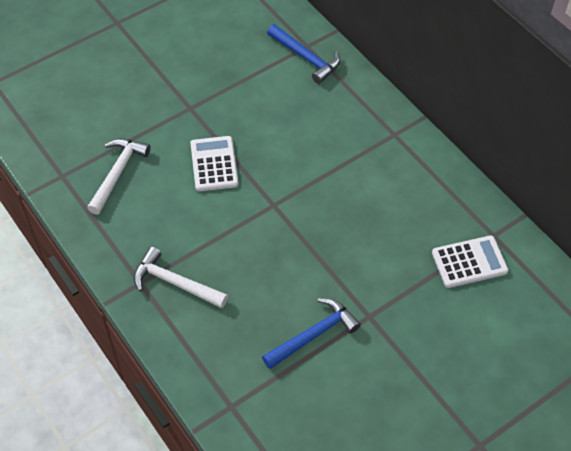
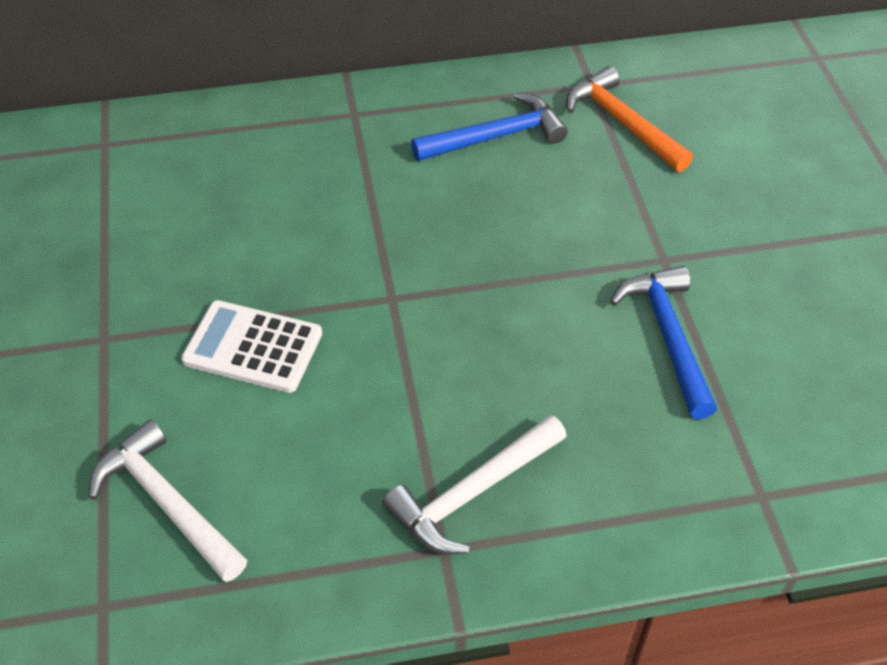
camera: 65 degrees left, 5 degrees down
blue hammer [267,24,340,84] -> blue hammer moved to [411,92,568,161]
white calculator [432,236,508,288] -> orange hammer [566,66,693,172]

